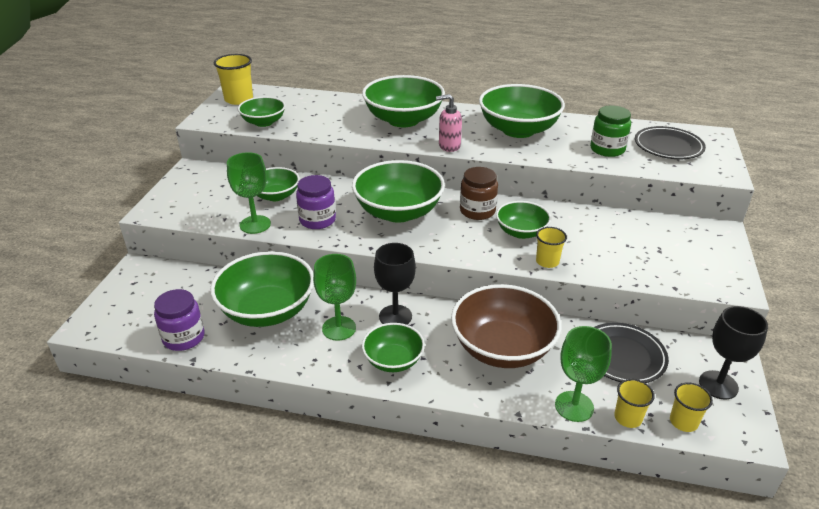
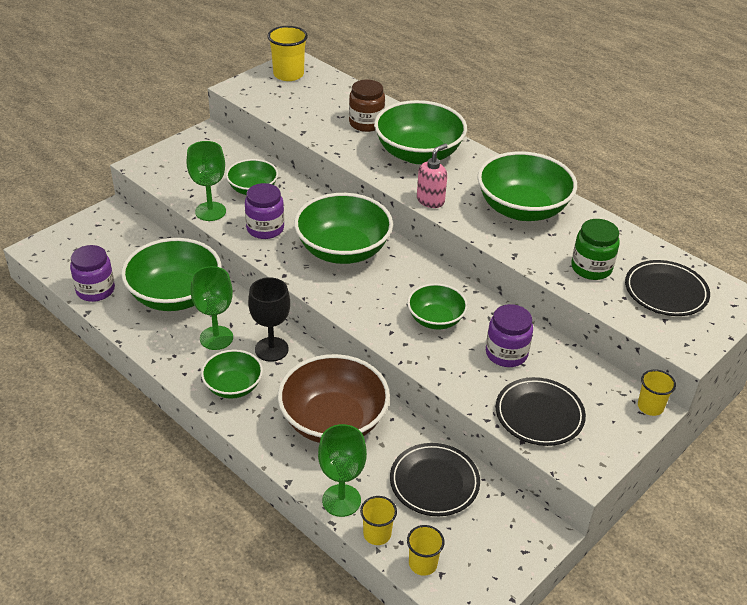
camera: 30 degrees right, 5 degrees up
green bowl [238,97,285,127] -> none
pink soap dispenser [436,94,462,152] -> pink soap dispenser turned 105 degrees clockwise [417,144,448,208]
brown jar [460,167,498,220] -> brown jar moved to [349,80,385,132]
yellow cup [536,227,567,268] -> yellow cup moved to [638,369,676,416]
black goblet [699,306,768,400] -> none
none -> purple jar [486,304,533,367]
none -> black plate [496,377,586,446]

